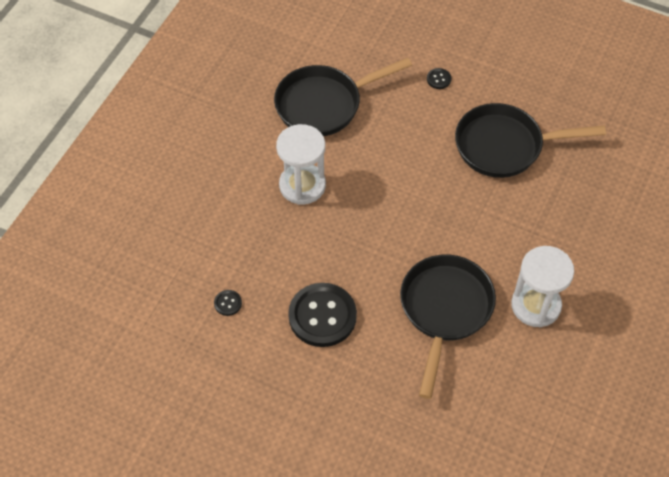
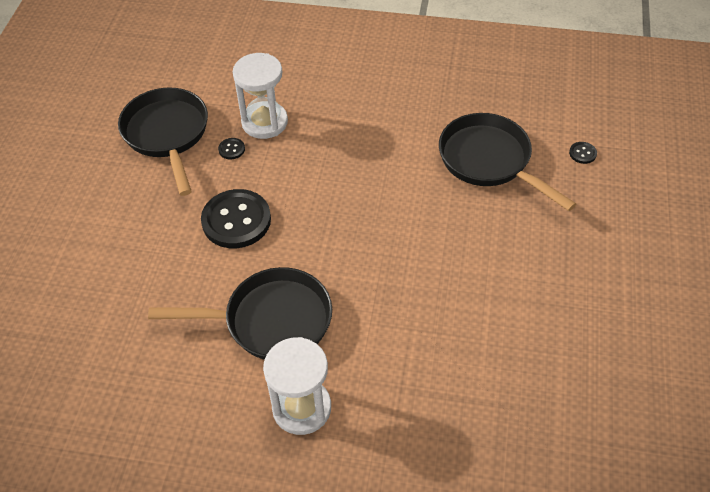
camera: 75 degrees right, 5 degrees down
white hourglass [276,124,326,205] -> white hourglass moved to [233,53,288,139]
black button [427,68,451,89] -> black button moved to [569,142,597,164]
black pan [455,103,606,178] -> black pan moved to [118,87,208,196]

